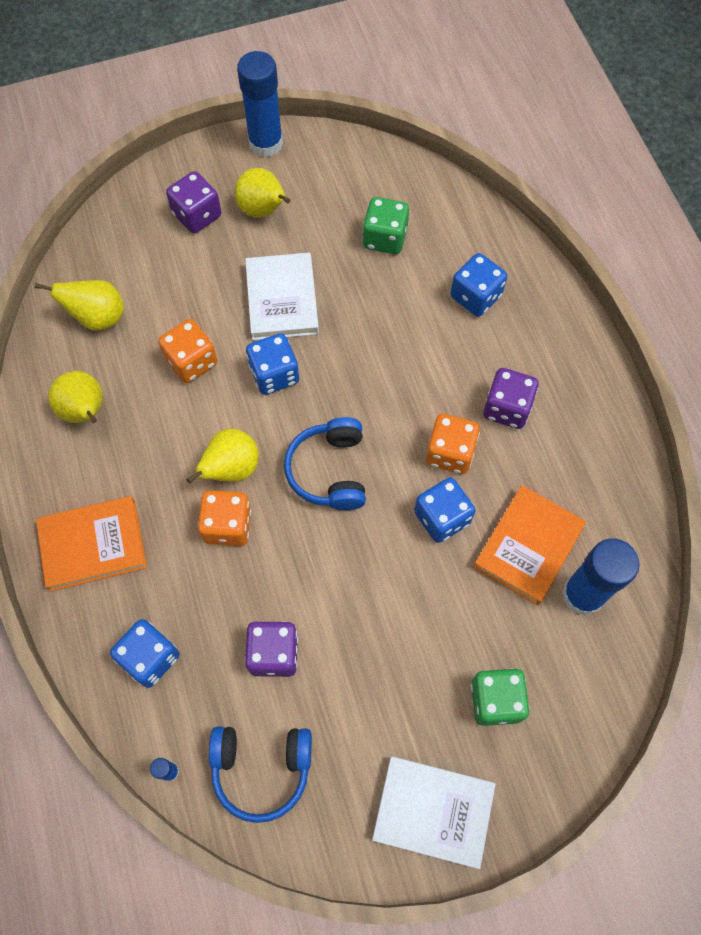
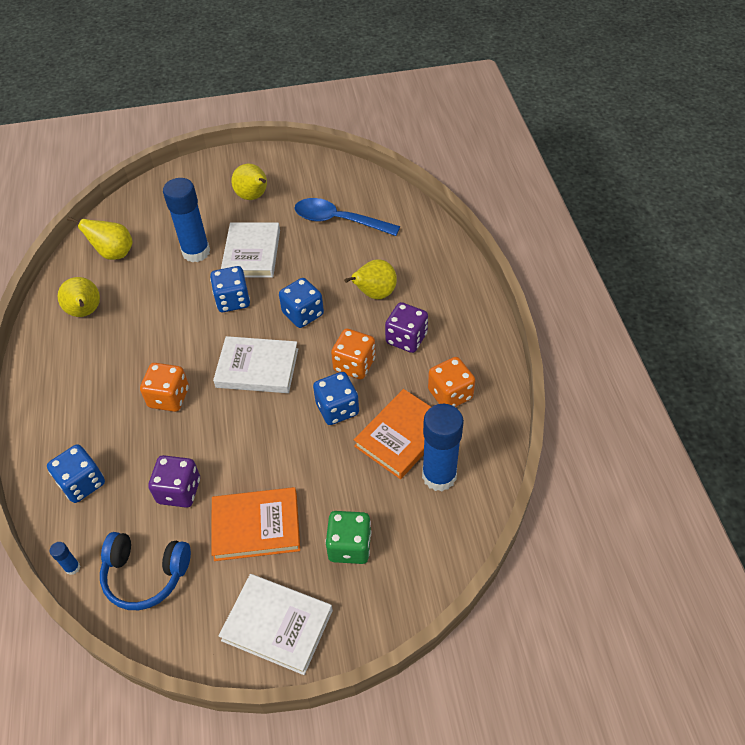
camera: 10 degrees right, 15 degrees down
orange book [36,496,147,591] -> orange book moved to [211,487,300,561]
orange dice [158,319,217,383] -> orange dice moved to [428,357,475,407]
purple dice [166,171,221,233] -> none
yellow pear [186,429,259,484] -> yellow pear moved to [344,259,397,299]
blue glue stick [237,51,283,157] -> blue glue stick moved to [163,178,210,262]
blue headphones [284,417,366,510] -> white book [213,336,298,393]
green dice [363,197,409,254] -> blue spoon [294,198,400,236]
blue dice [450,253,507,317] -> blue dice moved to [279,278,324,328]

